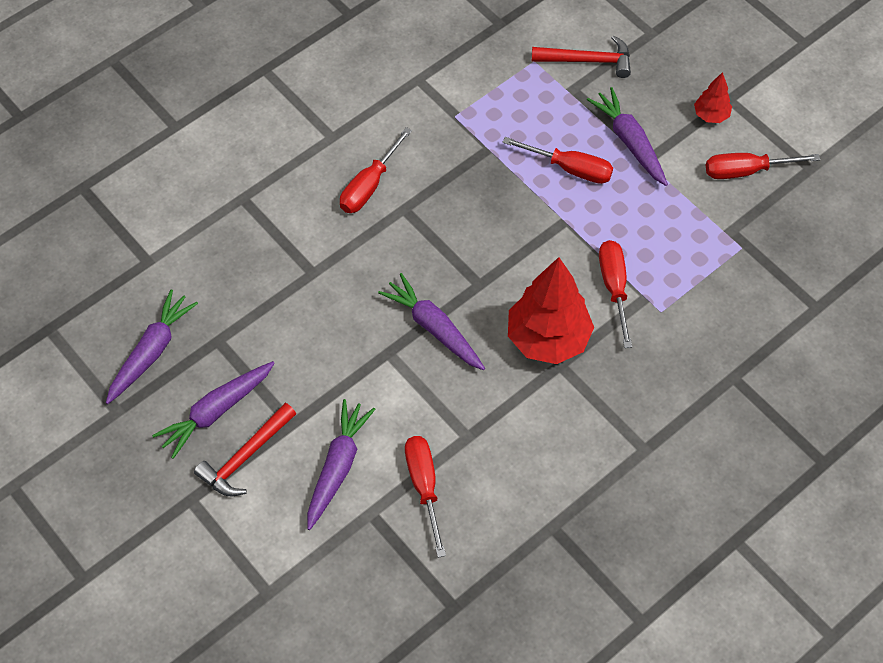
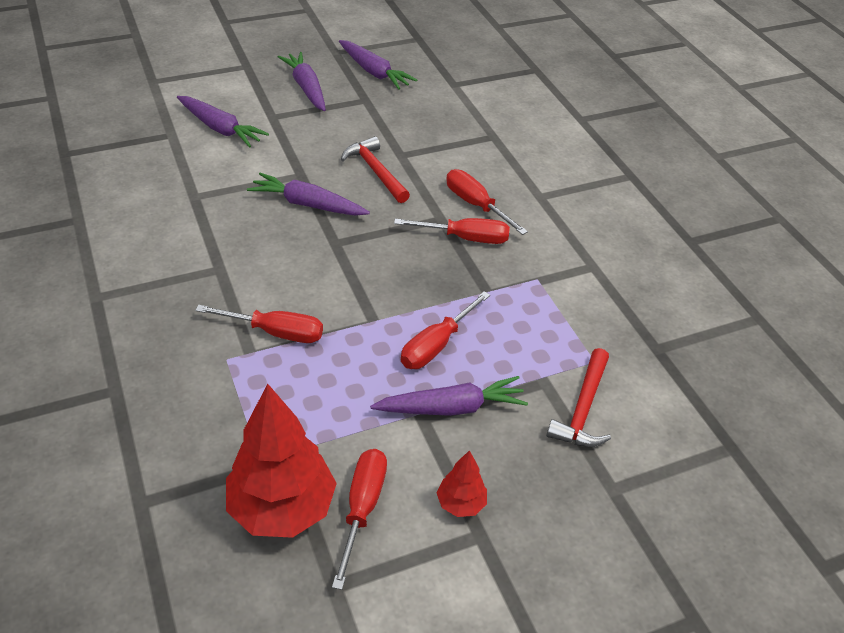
camera: 105 degrees right, 15 degrees down
red hammer [194,403,296,496] -> red hammer moved to [341,136,410,203]
purple carrot [378,273,485,370] -> purple carrot turned 135 degrees counterclockwise [247,173,370,216]
red screwdriver [405,436,446,558] -> red screwdriver moved to [394,218,510,244]
red tree [508,257,594,364] -> red tree moved to [226,384,337,538]

